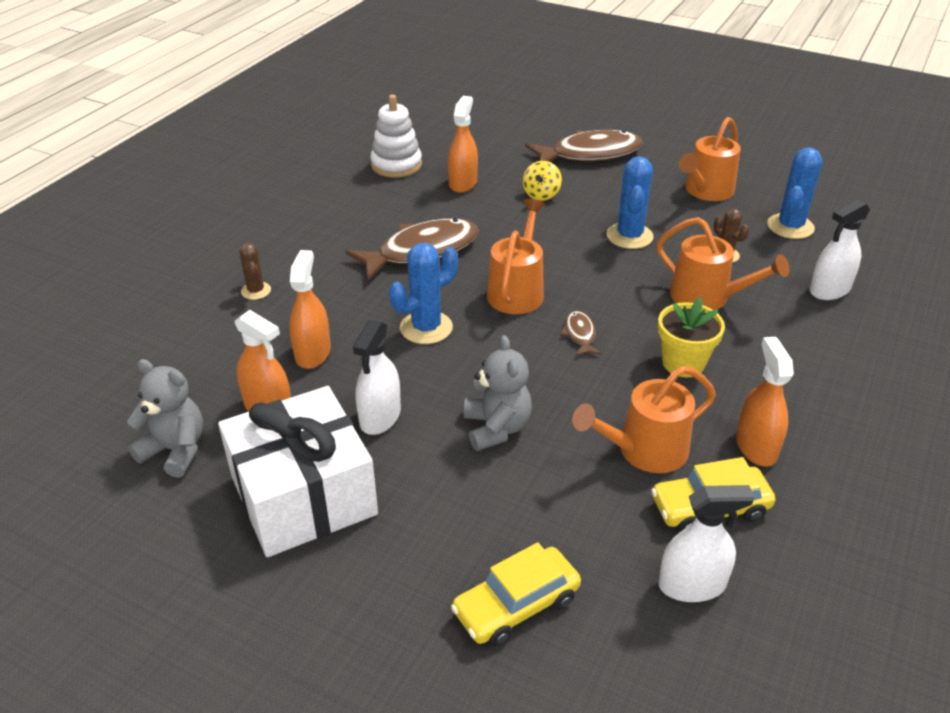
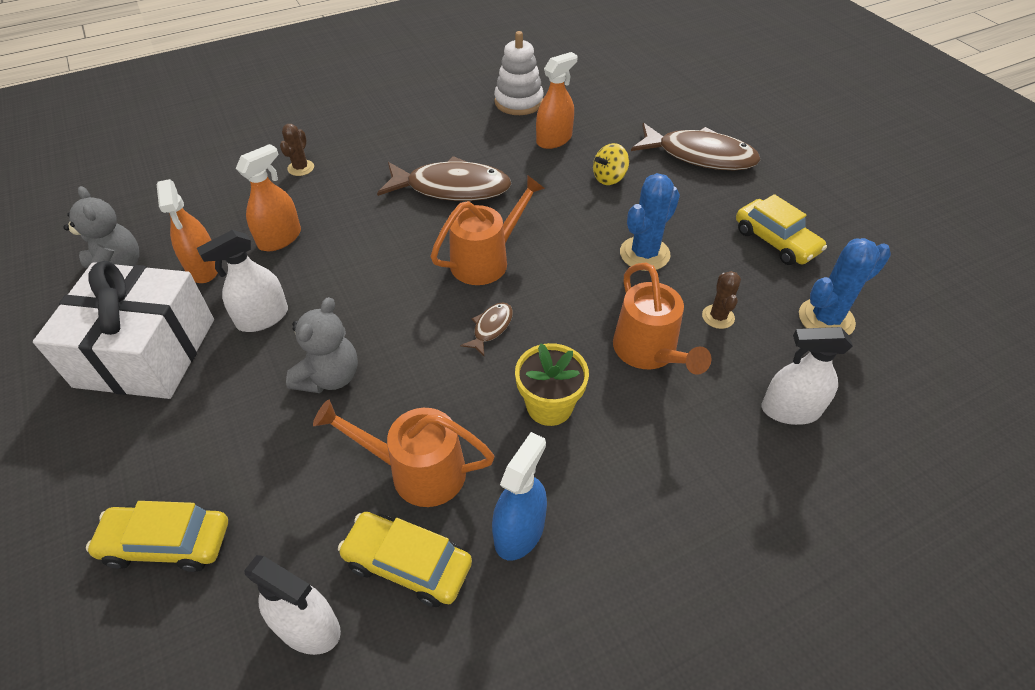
camera: 35 degrees right, 10 degrees up
blue cactus [389,243,458,344] -> none
orange watering can [679,117,741,201] -> yellow car [736,194,827,265]
orange spray bottle [736,337,794,466] -> blue spray bottle [492,432,547,560]

